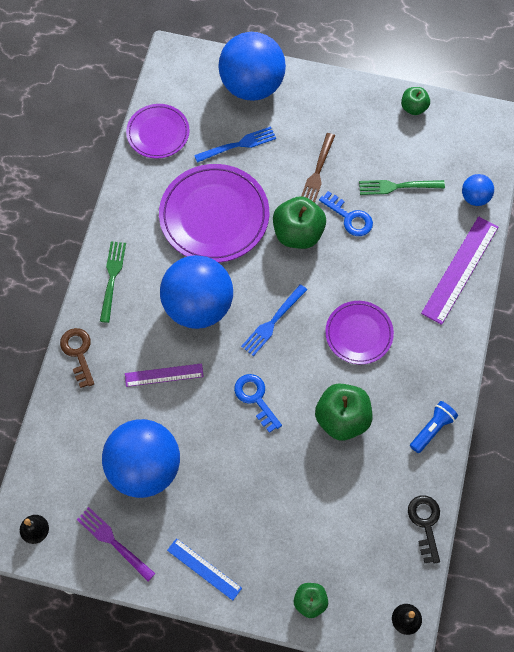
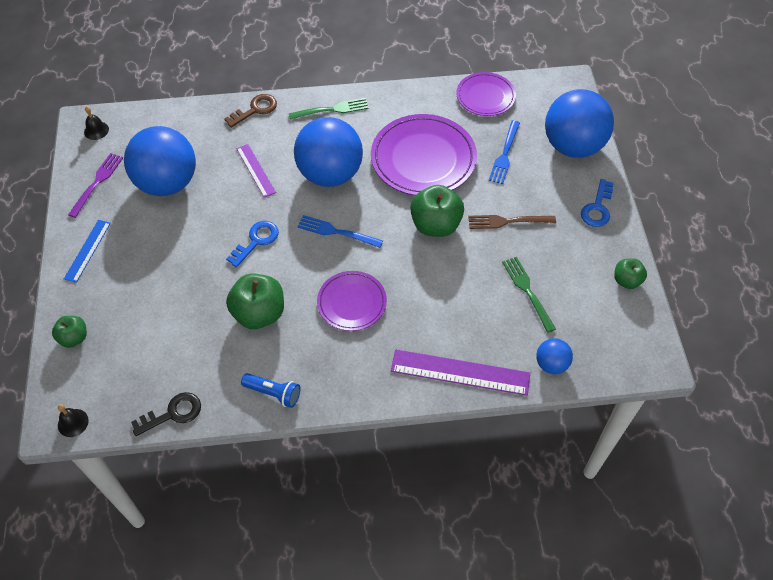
camera: 70 degrees right, 10 degrees down
blue fork [194,126,276,163] -> blue fork turned 60 degrees clockwise [489,120,520,184]
blue key [319,191,373,236] -> blue key moved to [581,179,614,227]

